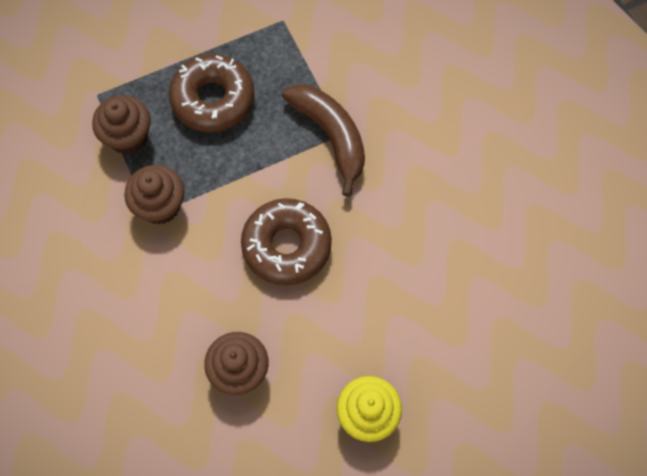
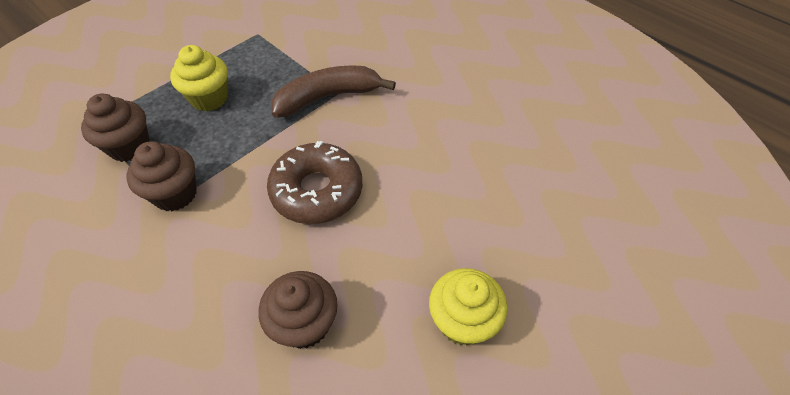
camera: 20 degrees left, 15 degrees down
brown donut [169,54,254,133] -> yellow cupcake [170,45,228,111]
brown banana [282,84,365,197] -> brown banana turned 60 degrees counterclockwise [271,65,396,118]

